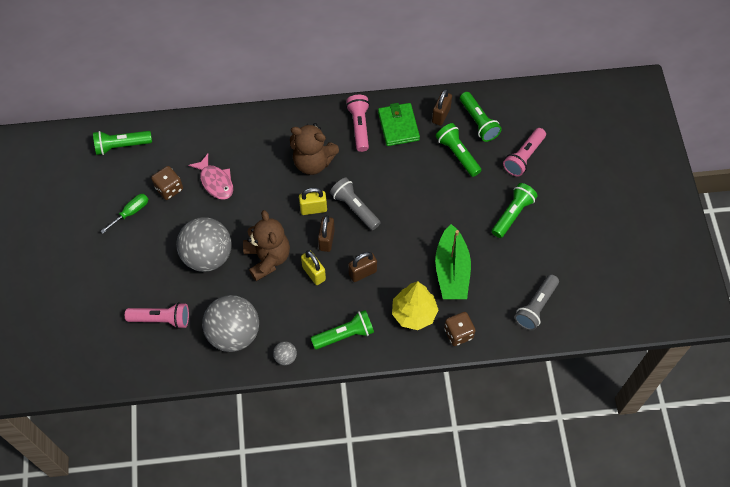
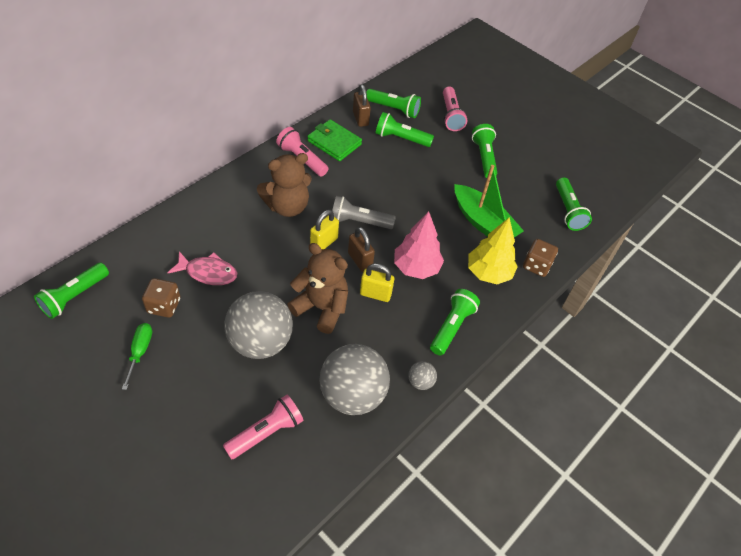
camera: 45 degrees left, 10 degrees down
brown padlock [348,252,377,282] -> pink tree [394,211,444,279]
grey flashlight [514,274,559,330] -> green flashlight [556,177,592,231]

